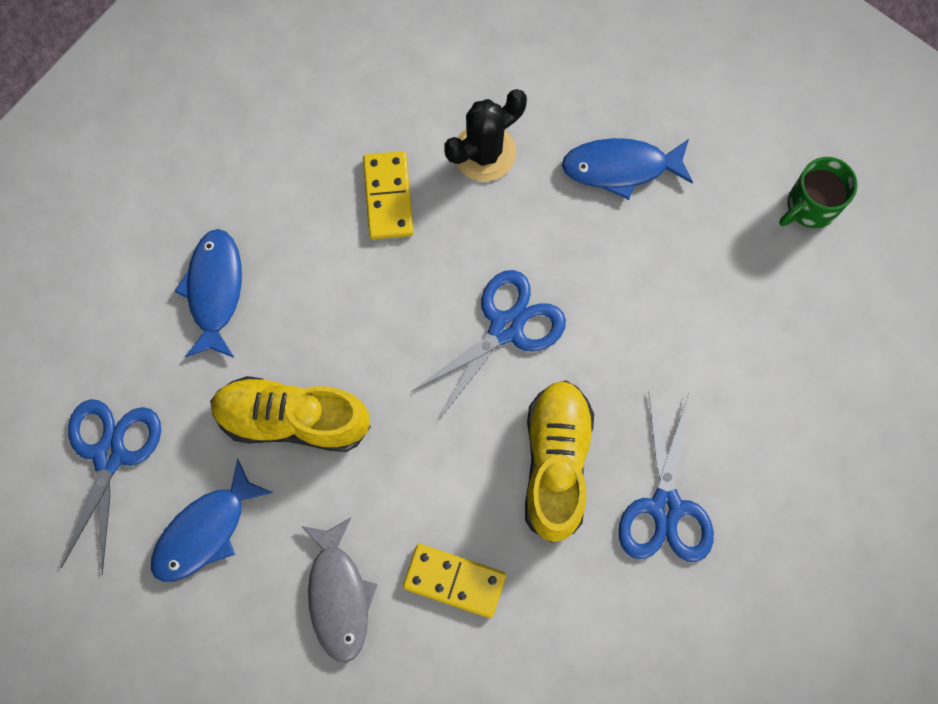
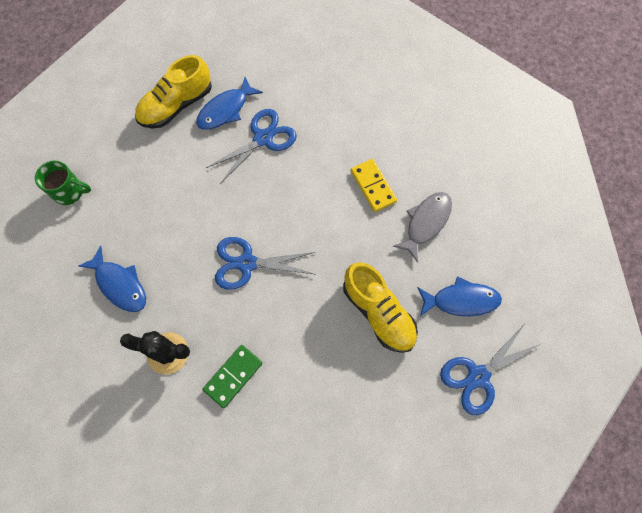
camera: 135 degrees left, 5 degrees down
blue fish [174,229,242,358] -> blue fish moved to [196,77,263,130]
yellow domino [363,151,414,239] -> green domino [202,345,263,408]
yellow shoe [525,381,594,543] -> yellow shoe moved to [135,55,212,128]

